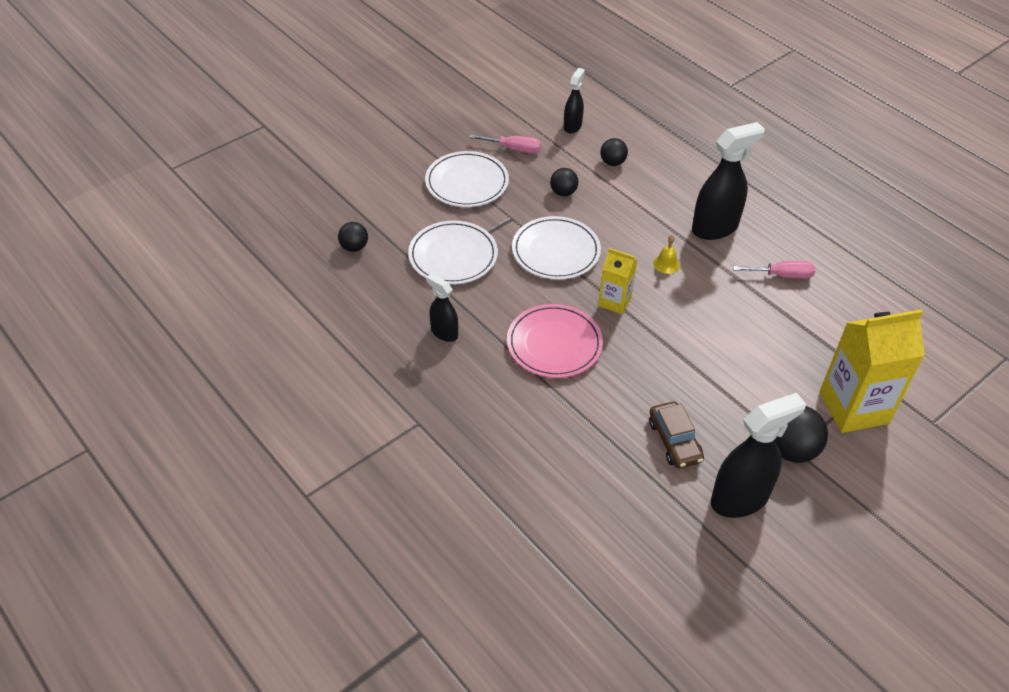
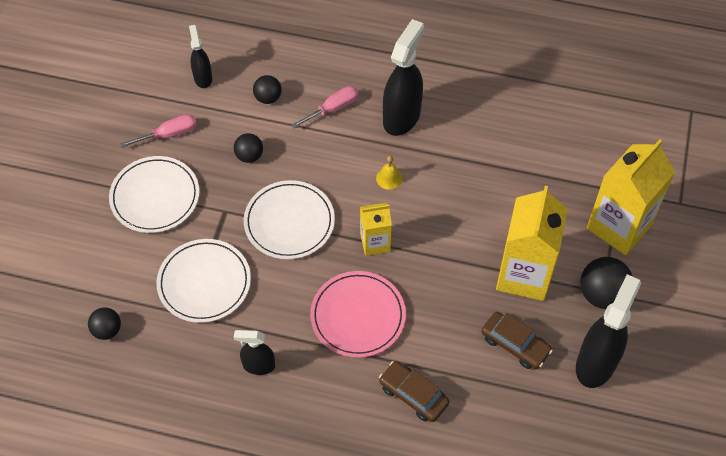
camera: 35 degrees left, 10 degrees up
pink screwdriver [733,261,815,279] -> pink screwdriver moved to [291,86,359,128]
none -> brown car [379,361,449,422]
none -> yellow carton [496,186,568,301]

